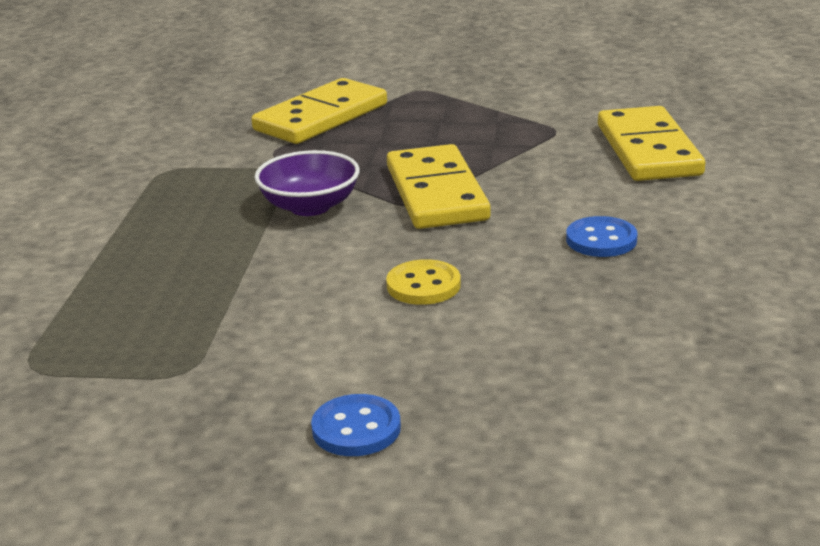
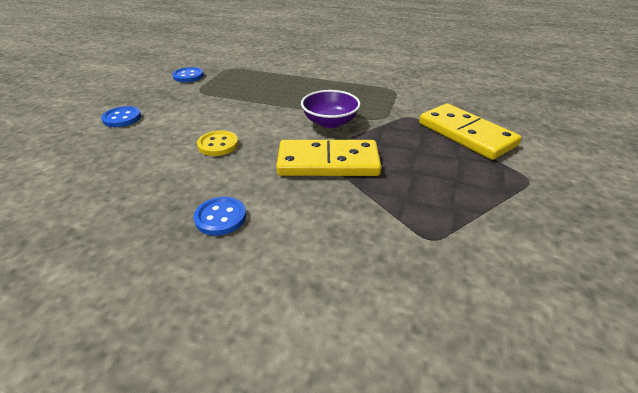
camera: 100 degrees right, 10 degrees up
yellow domino [598,106,705,181] -> none
none -> blue button [172,67,204,82]

